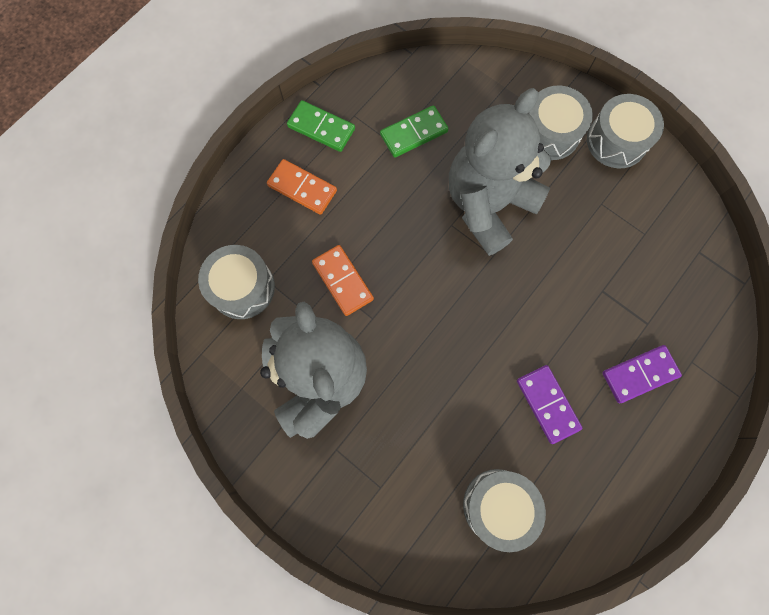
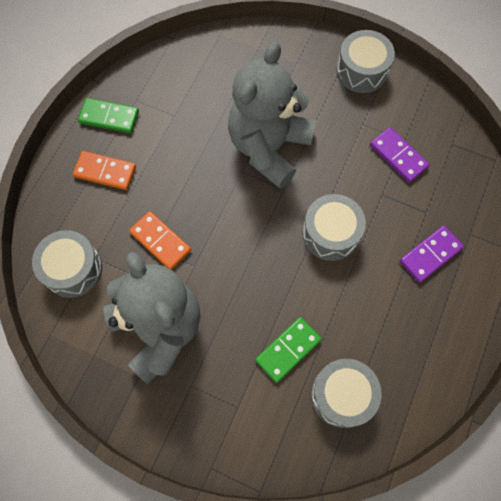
camera: 15 degrees left, 5 degrees down
green domino [380,105,448,158] -> green domino moved to [255,317,322,383]
purple domino [517,365,582,444] -> purple domino moved to [370,127,430,183]
grey drum [529,86,593,160] -> grey drum moved to [303,194,366,261]

